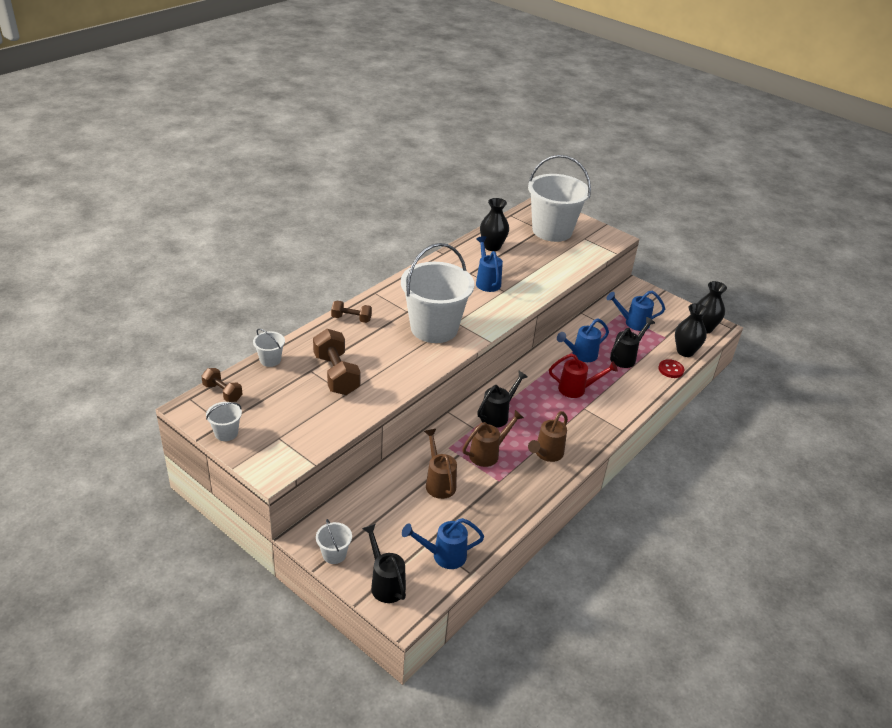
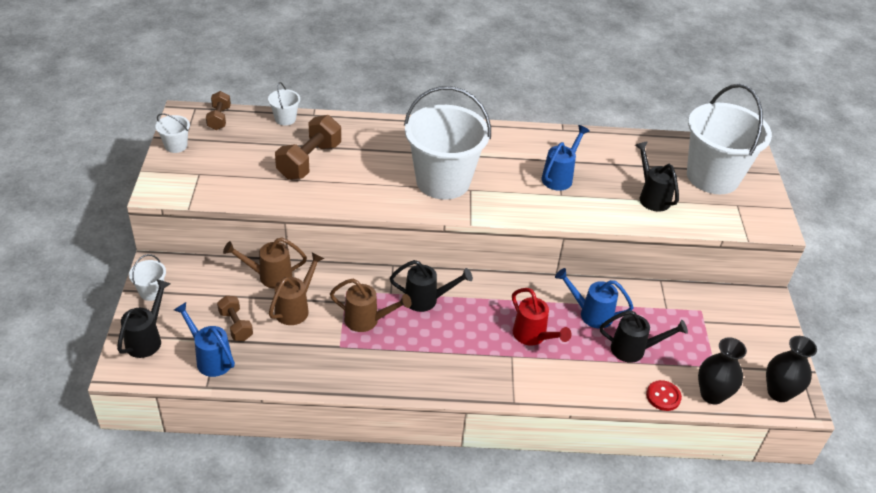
camera: 50 degrees right, 5 degrees up
brown dumbbell [331,301,372,323] -> brown dumbbell moved to [217,296,253,341]
black vase [480,198,509,251] -> none
brown watering can [528,411,568,462] -> brown watering can moved to [223,238,307,288]
blue watering can [606,291,665,331] -> none
none -> black watering can [635,141,679,212]

